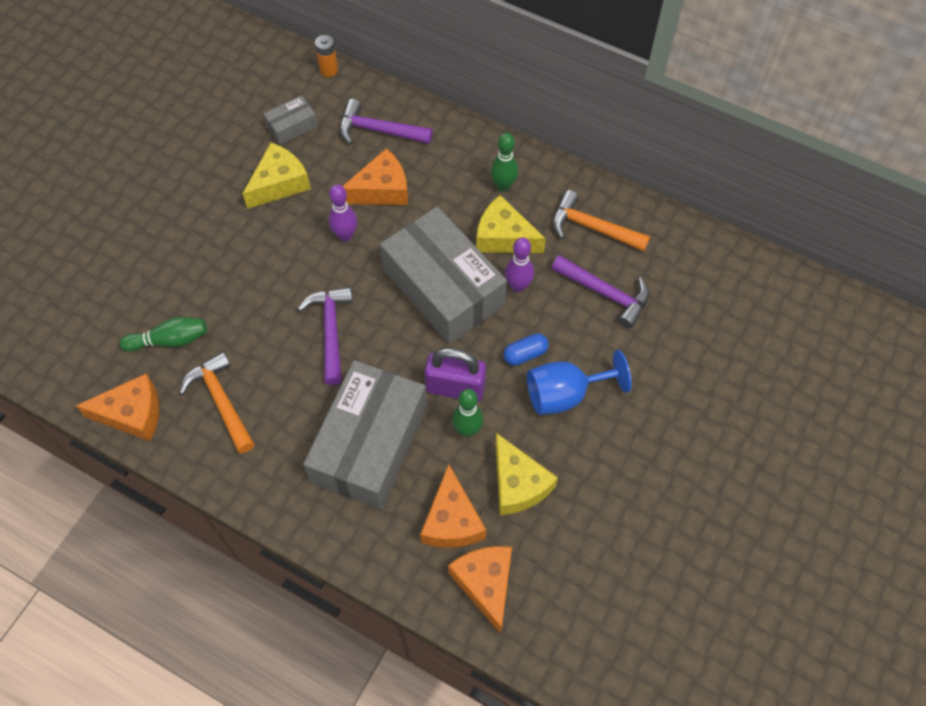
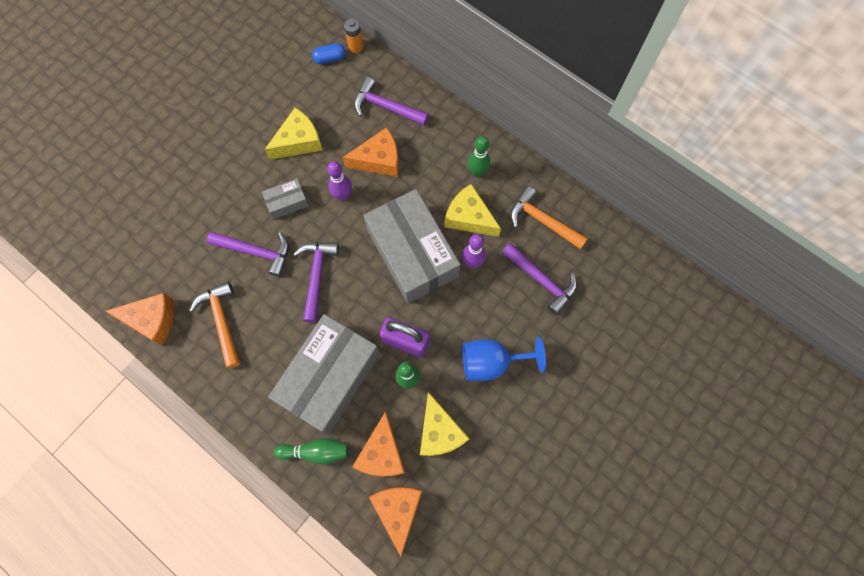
camera: 10 degrees right, 10 degrees up
green bowling pin [120,317,207,351] -> green bowling pin moved to [274,438,349,465]
grey box [264,95,318,145] -> grey box moved to [262,178,309,219]
blue capsule [504,333,549,366] -> blue capsule moved to [312,43,346,64]
none -> purple hammer [207,232,289,277]

